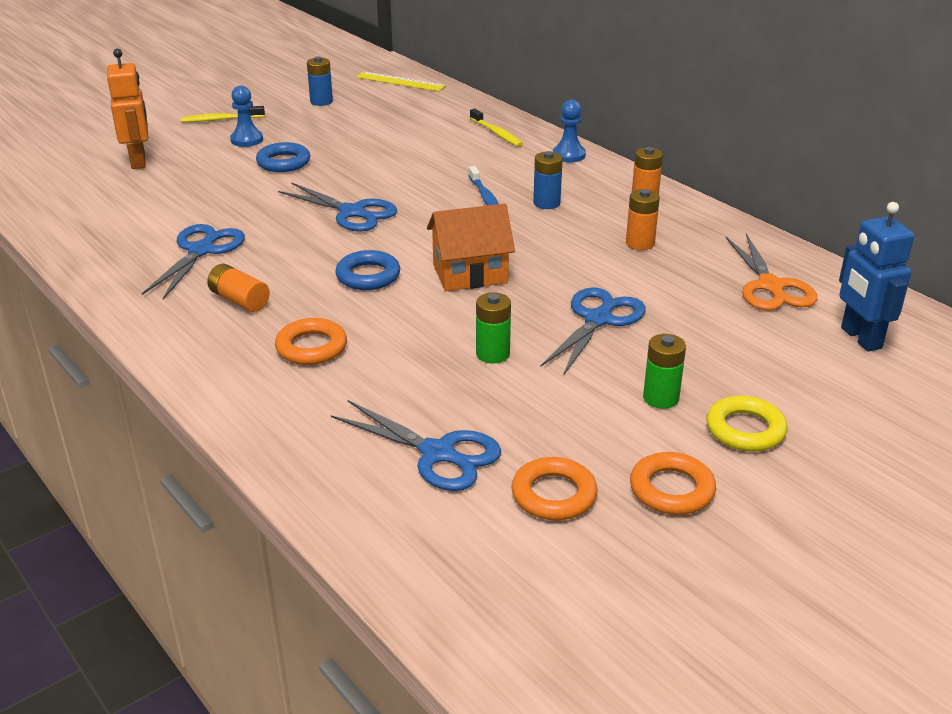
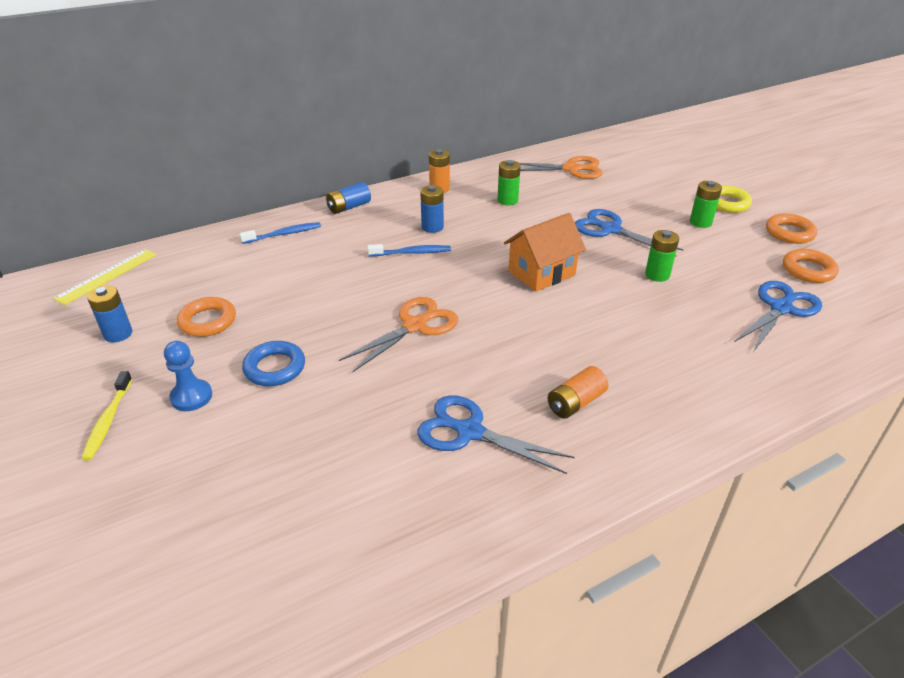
camera: 80 degrees left, 5 degrees up
orange robot [107,49,148,169] -> none
orange ring [275,318,347,365] -> orange ring moved to [177,297,236,337]
blue scissors [278,182,397,232] -> orange scissors [339,297,458,373]
blue ring [335,250,400,290] -> none
orange house [427,204,515,291] -> orange house turned 60 degrees clockwise [504,213,586,292]
yellow toothbrush [470,109,523,147] -> blue toothbrush [239,222,321,244]
blue pawn [553,100,586,162] -> blue battery [326,182,371,214]
orange battery [626,189,660,250] -> green battery [497,160,521,205]
blue robot [839,202,914,352] -> none

